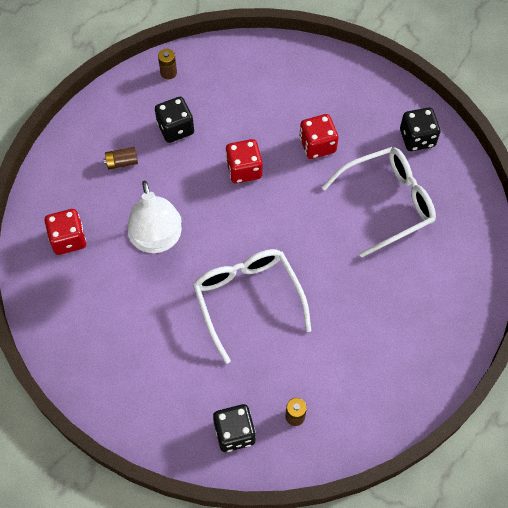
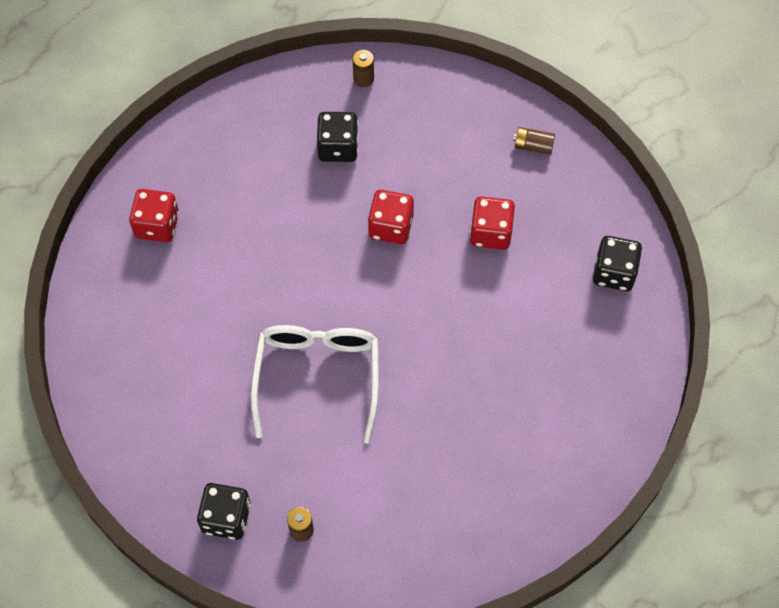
camera: 25 degrees right, 0 degrees up
brown battery [104,147,138,169] -> brown battery moved to [513,127,555,155]
white lamp [127,181,182,253] -> none
white glasses [322,147,436,258] -> none

